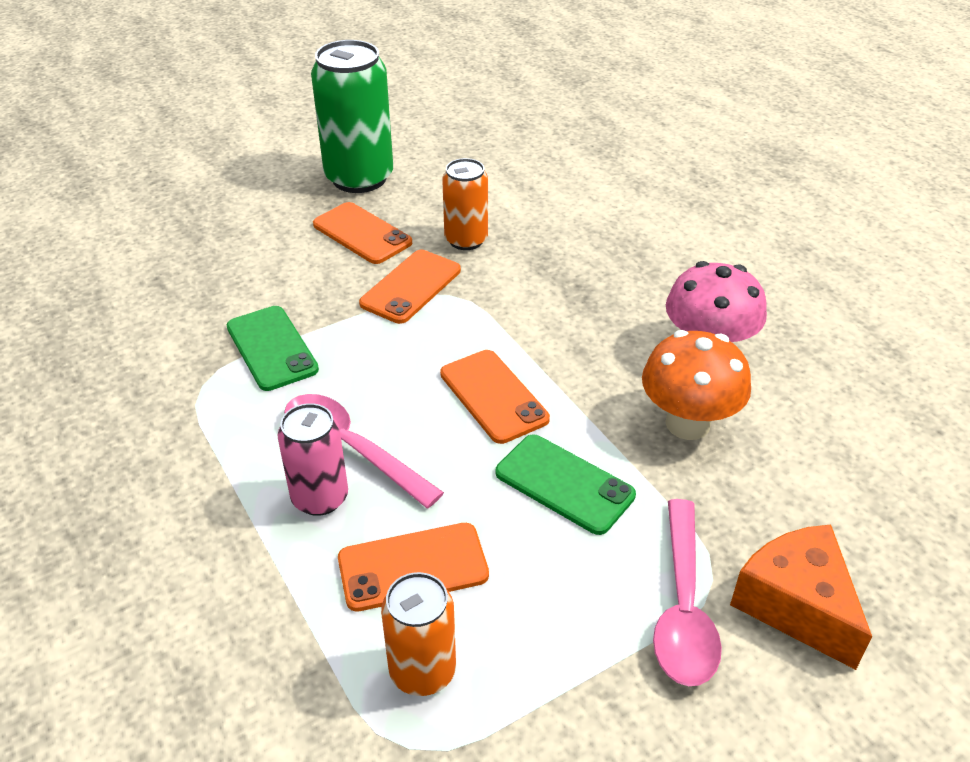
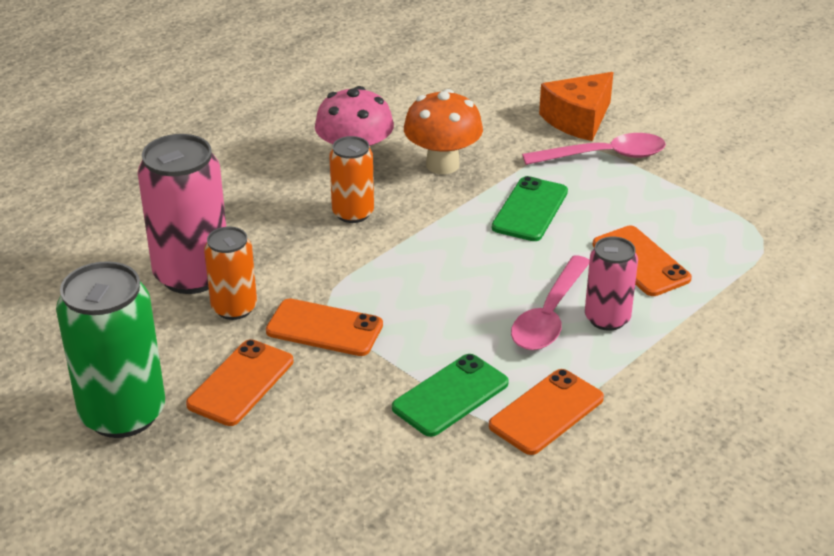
camera: 105 degrees left, 5 degrees down
orange can [381,572,456,696] -> orange can moved to [329,136,374,223]
orange phone [440,350,550,444] -> orange phone moved to [489,369,604,455]
none -> pink can [138,134,226,294]

